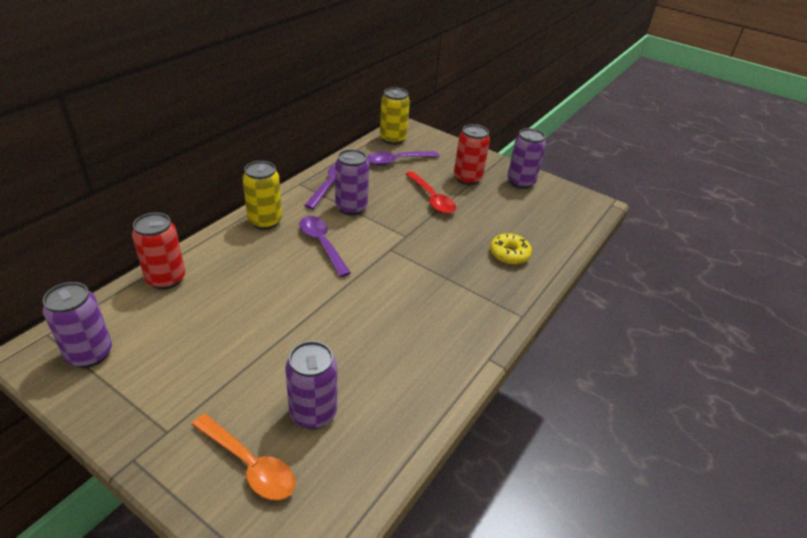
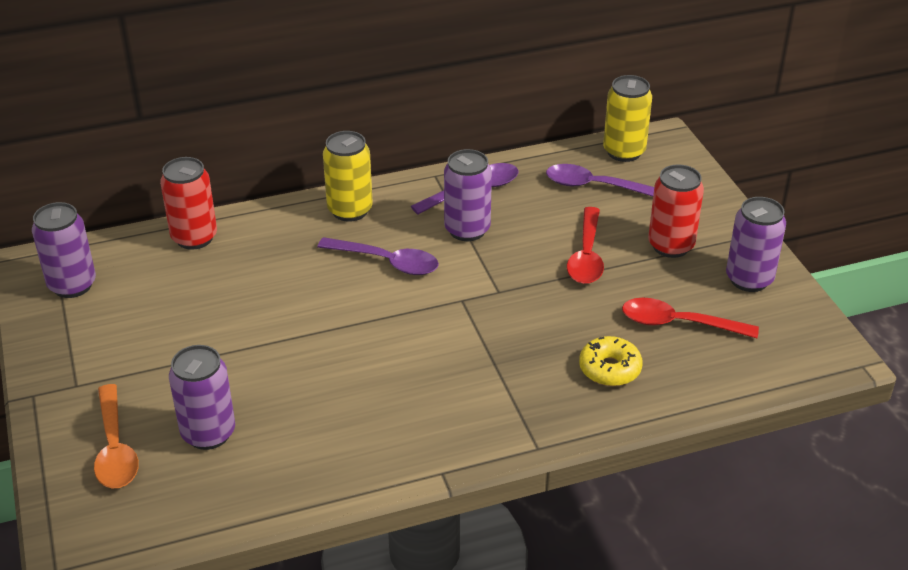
camera: 40 degrees right, 0 degrees up
purple spoon [299,216,351,277] -> purple spoon turned 105 degrees clockwise [317,237,439,275]
none -> red spoon [622,298,759,338]

